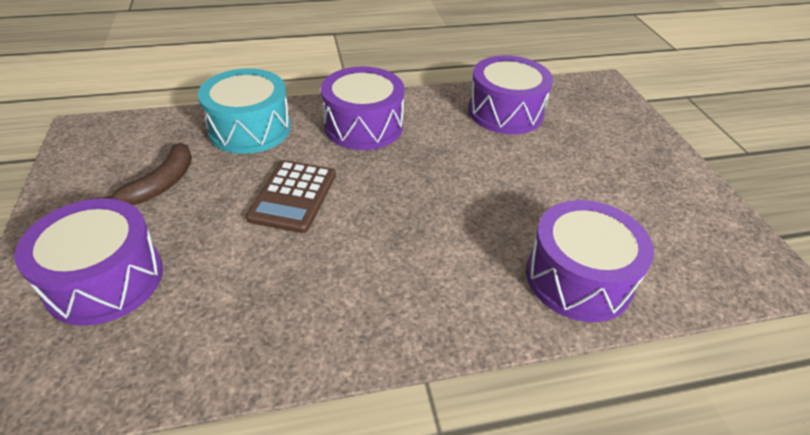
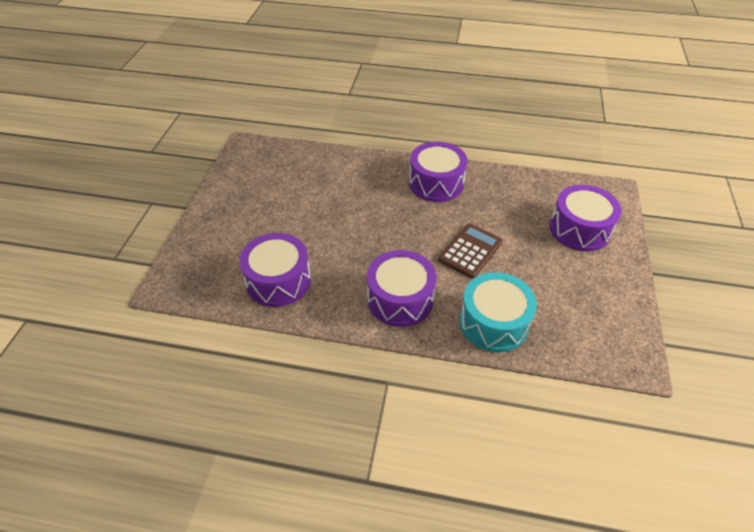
camera: 155 degrees left, 5 degrees up
brown banana [97,143,192,205] -> none
purple drum [526,200,654,322] -> purple drum moved to [409,142,468,202]

